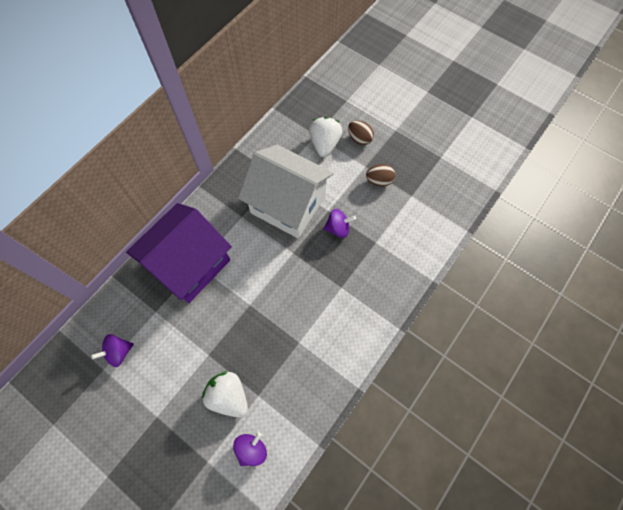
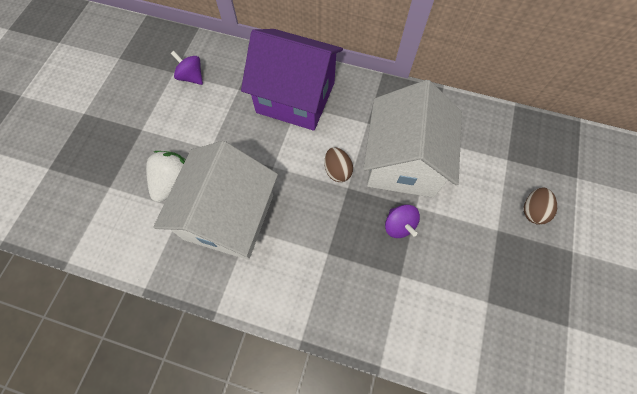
camera: 70 degrees right, 0 degrees up
purple spinning top [233,432,267,466] -> none
white strawberry [309,117,342,157] -> none
brown egg [366,164,395,186] -> brown egg moved to [324,147,353,182]
none -> white house [153,141,278,260]

